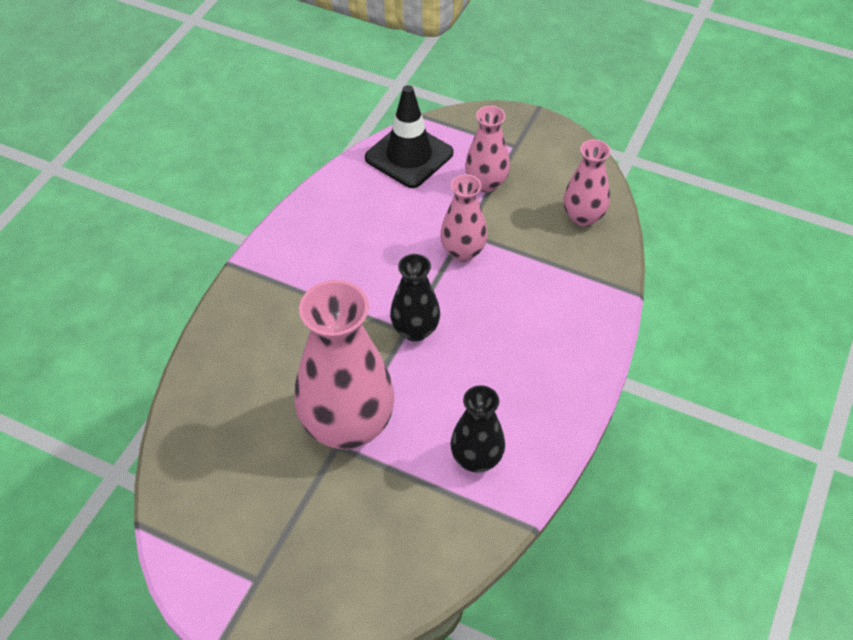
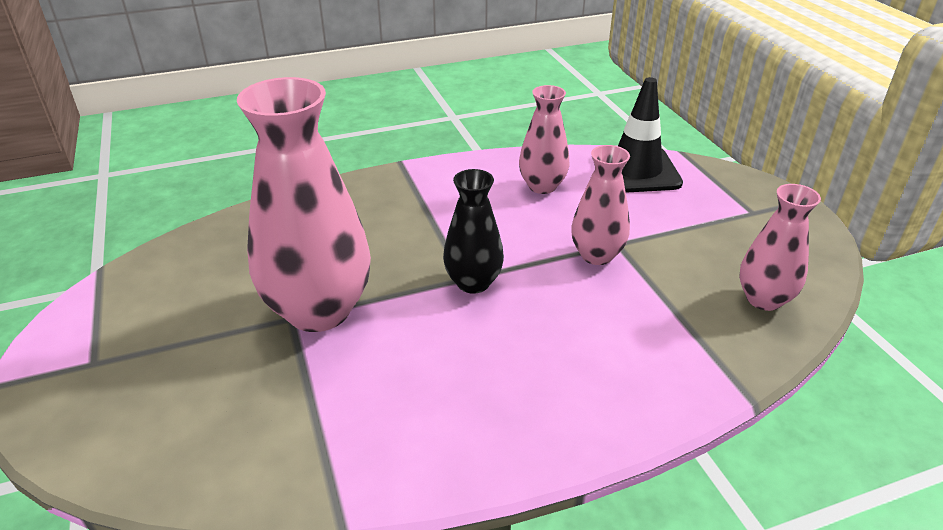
camera: 45 degrees right, 15 degrees down
black vase [450,385,505,473] -> none
pink vase [465,106,510,192] -> pink vase moved to [519,85,569,194]

